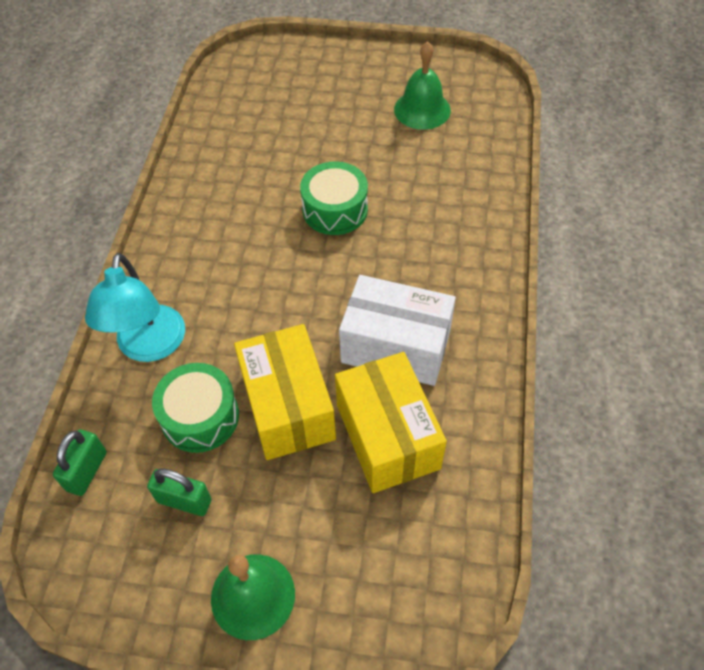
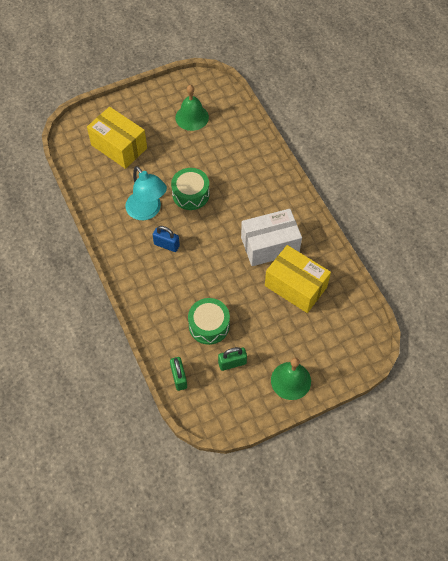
camera: 35 degrees left, 5 degrees up
turquoise lamp [85,253,185,362] -> turquoise lamp moved to [125,166,167,220]
yellow box [234,324,336,460] -> yellow box moved to [87,107,147,169]
none -> blue padlock [153,226,180,252]

